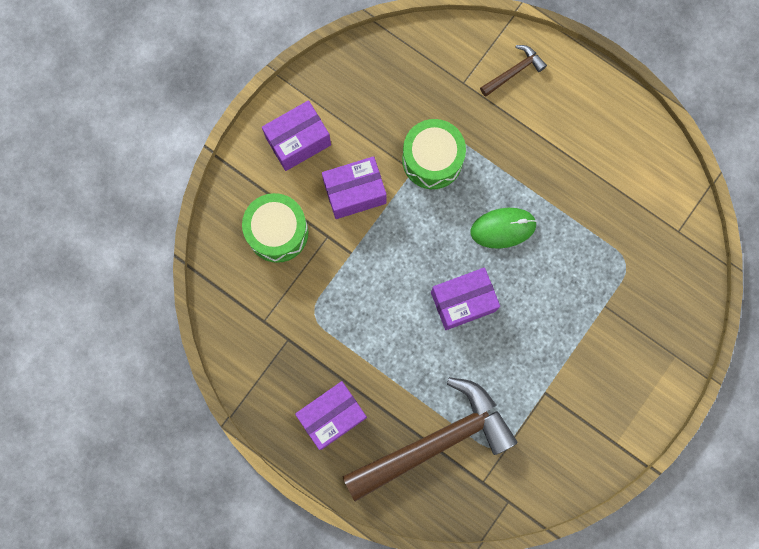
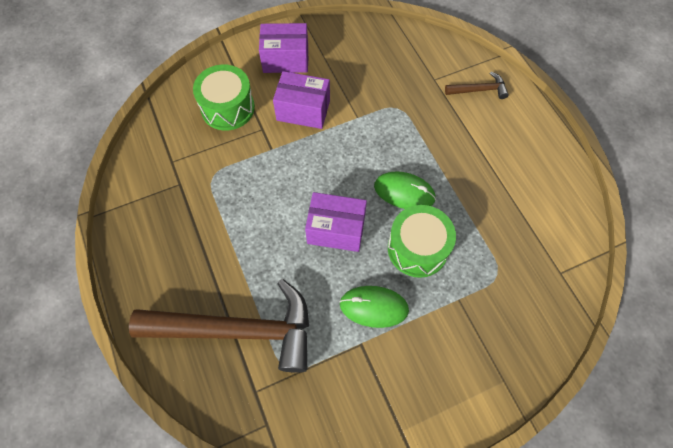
camera: 30 degrees right, 15 degrees down
purple box [295,381,367,450] -> none
green drum [402,119,466,189] -> green drum moved to [388,205,456,278]
none -> green mouse [339,286,409,328]

